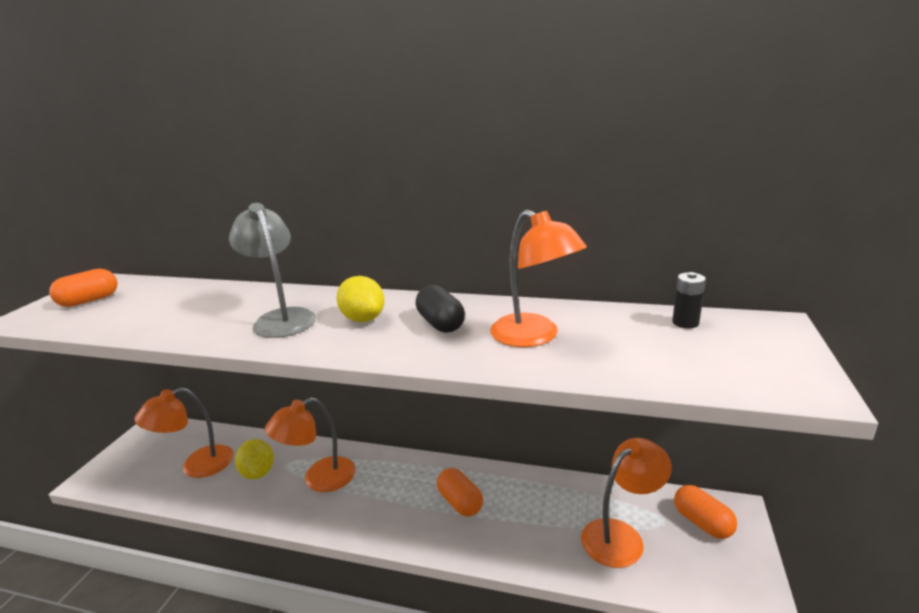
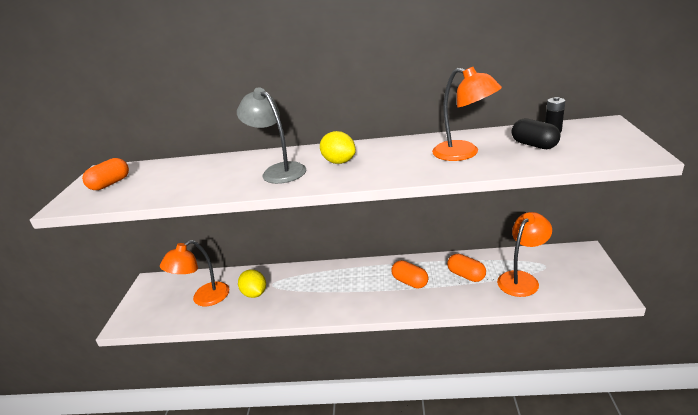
camera: 10 degrees left, 5 degrees up
orange lamp [265,398,356,492] -> none
black capsule [416,285,465,333] -> black capsule moved to [512,118,561,149]
orange capsule [674,485,737,539] -> orange capsule moved to [447,254,486,282]

